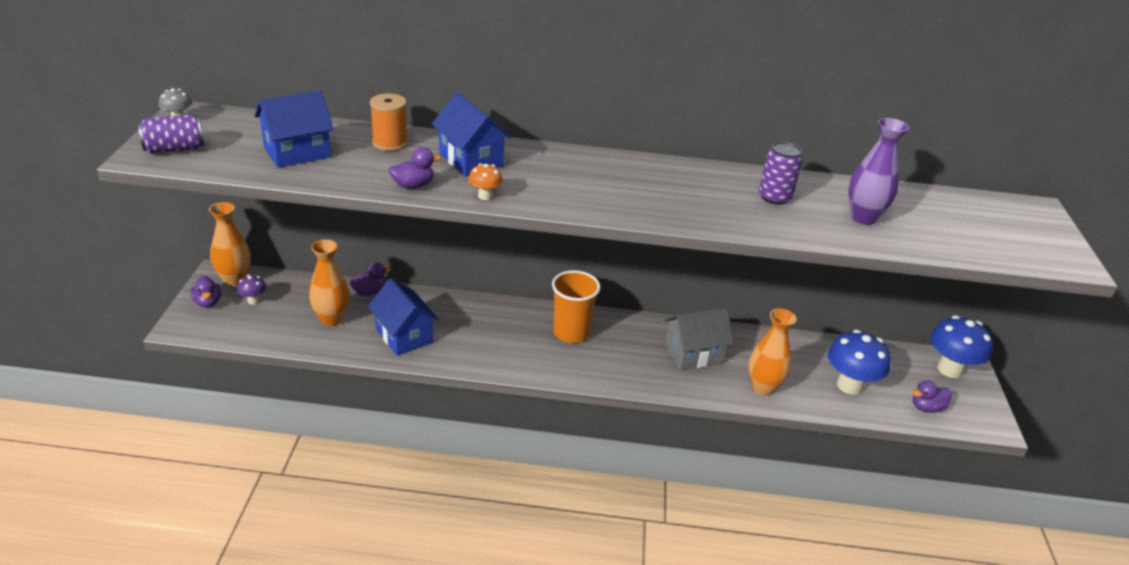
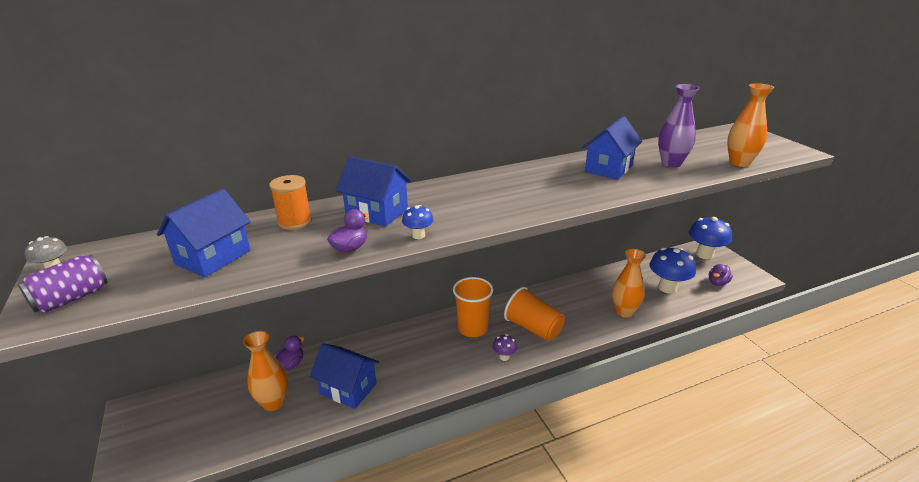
camera: 25 degrees left, 5 degrees down
purple duck [191,276,221,308] -> none
orange vase [209,202,251,286] -> orange vase moved to [727,83,774,167]
purple mushroom [237,275,266,304] -> purple mushroom moved to [493,334,517,361]
orange mushroom [468,163,503,200] -> blue mushroom [402,205,434,239]
grey house [664,308,734,370] -> none
purple can [759,142,803,205] -> blue house [582,116,642,180]
none -> orange cup [504,287,565,341]

